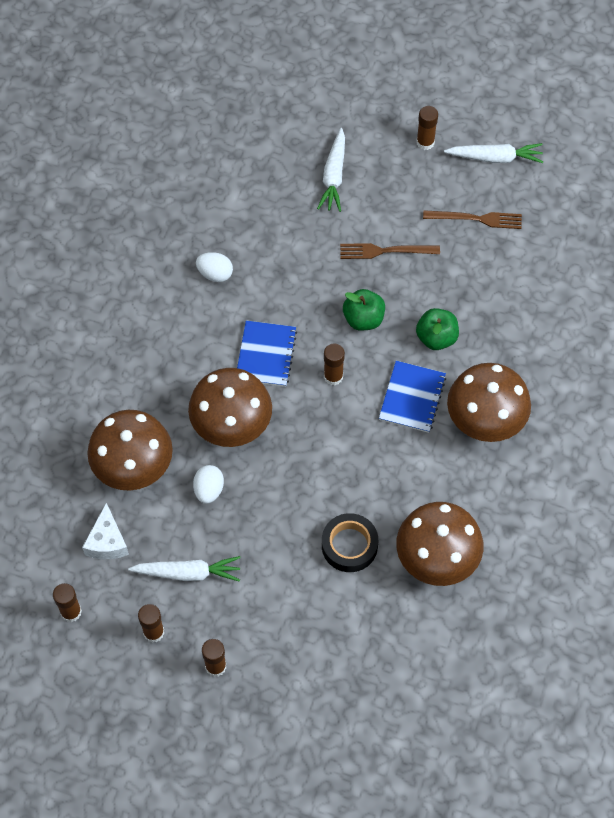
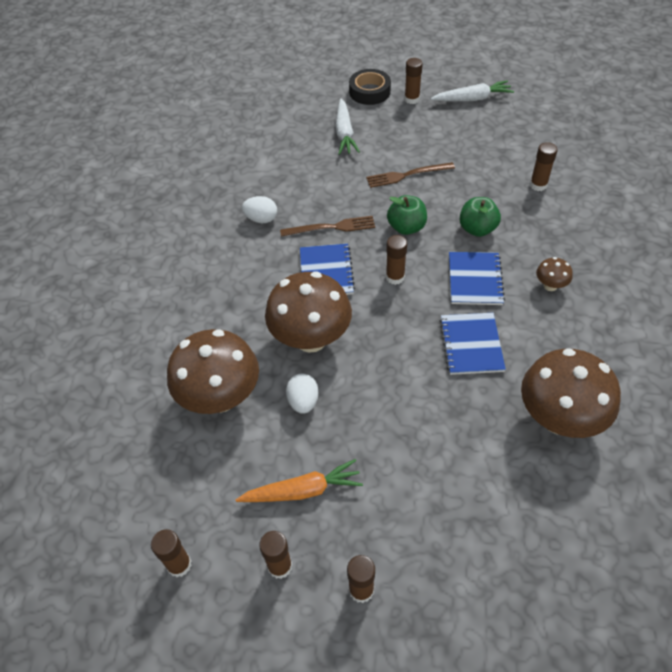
camera: 10 degrees left, 10 degrees down
white cheese [82,503,129,559] -> none
white carrot [128,556,240,582] -> orange carrot [236,459,363,502]
black tape [322,513,378,572] -> black tape moved to [349,69,391,105]
brown fork [423,210,522,229] -> brown fork moved to [280,216,375,237]
brown mushroom [447,363,531,442] -> brown mushroom [536,257,573,291], size x0.44
none -> blue notebook [440,313,506,375]
none -> brown glue stick [530,142,558,191]

